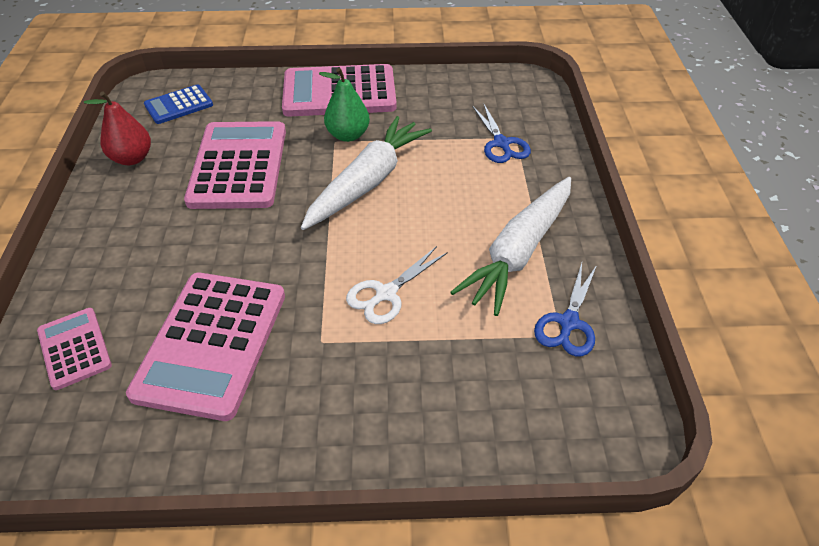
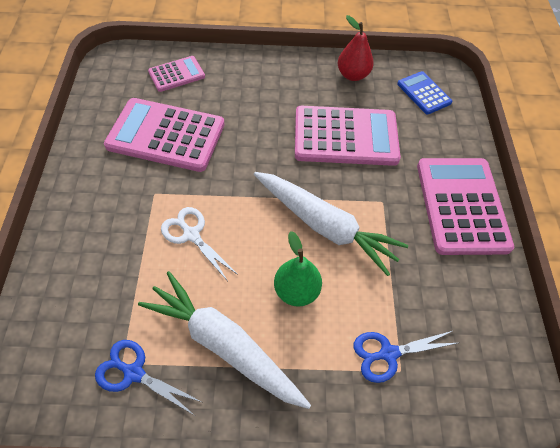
camera: 90 degrees right, 10 degrees up
green pear [319,68,370,142] -> green pear moved to [274,231,322,307]

